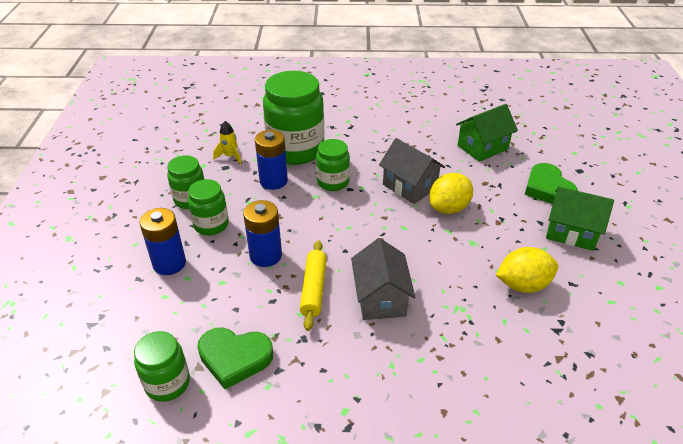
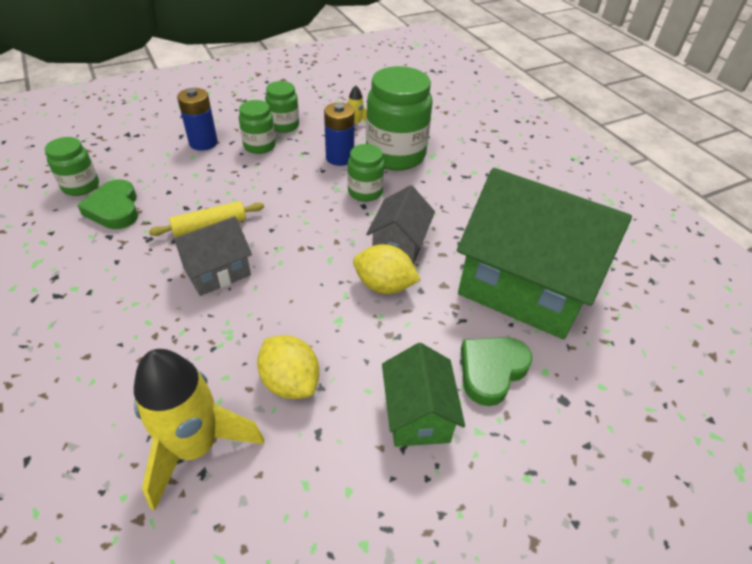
camera: 60 degrees right, 5 degrees up
blue battery [243,200,282,267] -> none
green house [456,104,518,162] -> green house [457,168,632,339], size x2.03
none -> yellow rocket [134,349,264,511]

